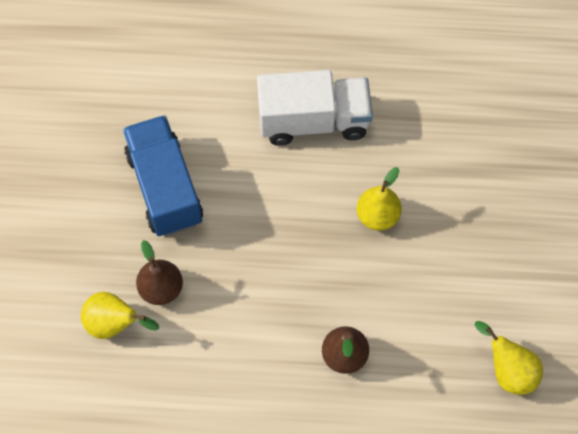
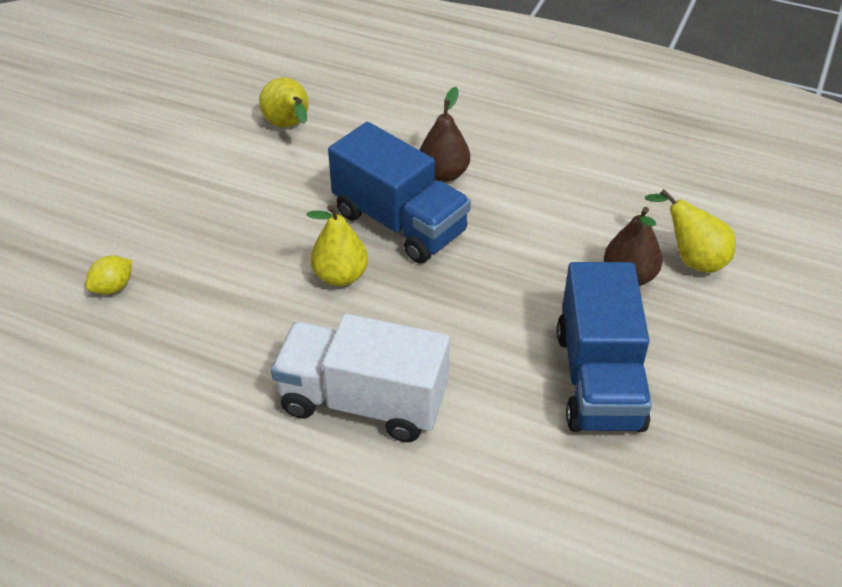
camera: 160 degrees left, 20 degrees down
none -> yellow lemon [86,255,132,295]
none -> blue truck [328,122,471,263]

